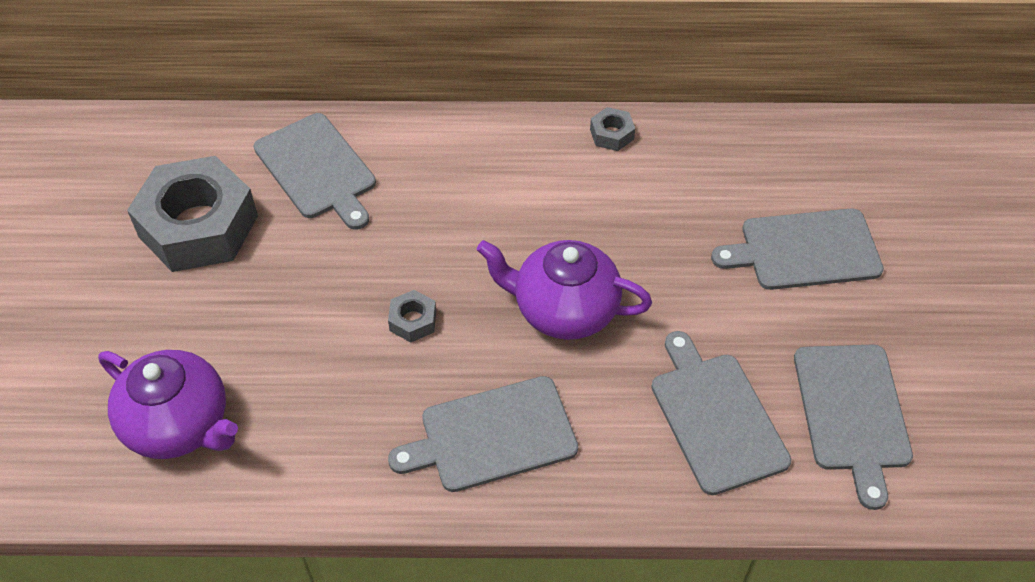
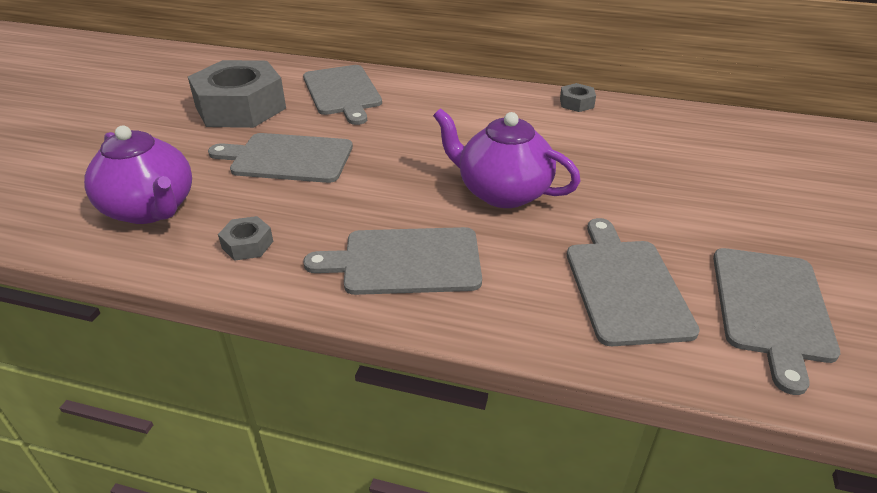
camera: 15 degrees right, 15 degrees down
grey nut [388,290,436,343] -> grey nut moved to [218,216,273,261]
grey cutting board [711,208,884,290] -> grey cutting board moved to [208,133,353,183]

